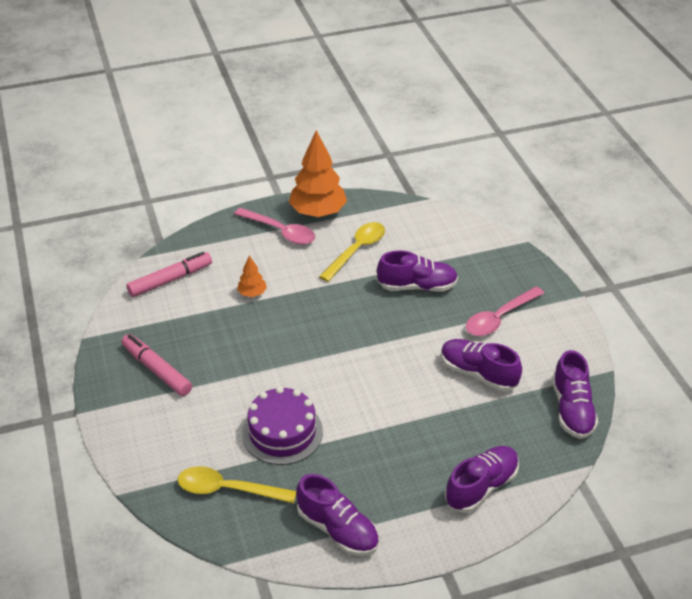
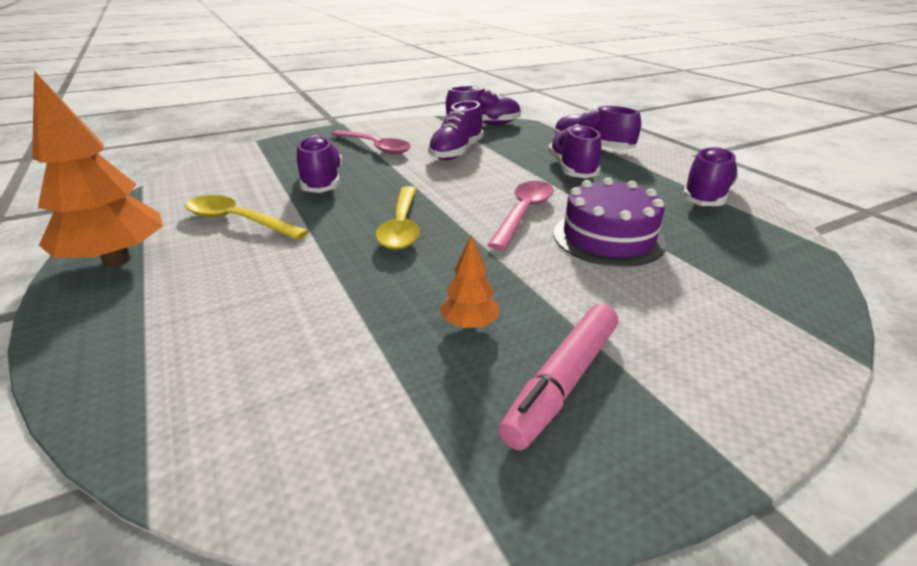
camera: 100 degrees left, 10 degrees down
pink marker [126,252,212,297] -> none
yellow spoon [178,466,296,503] -> yellow spoon moved to [375,186,420,250]
pink spoon [234,208,315,245] -> pink spoon moved to [488,181,554,250]
orange tree [237,255,267,297] -> orange tree moved to [440,235,499,329]
none -> purple shoe [548,124,601,178]

